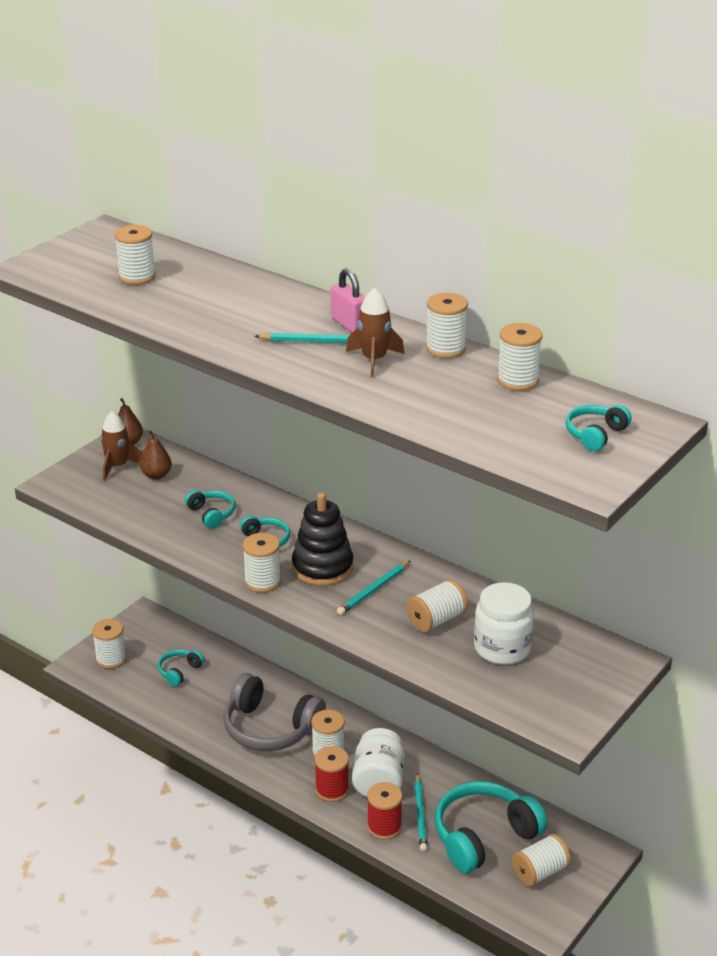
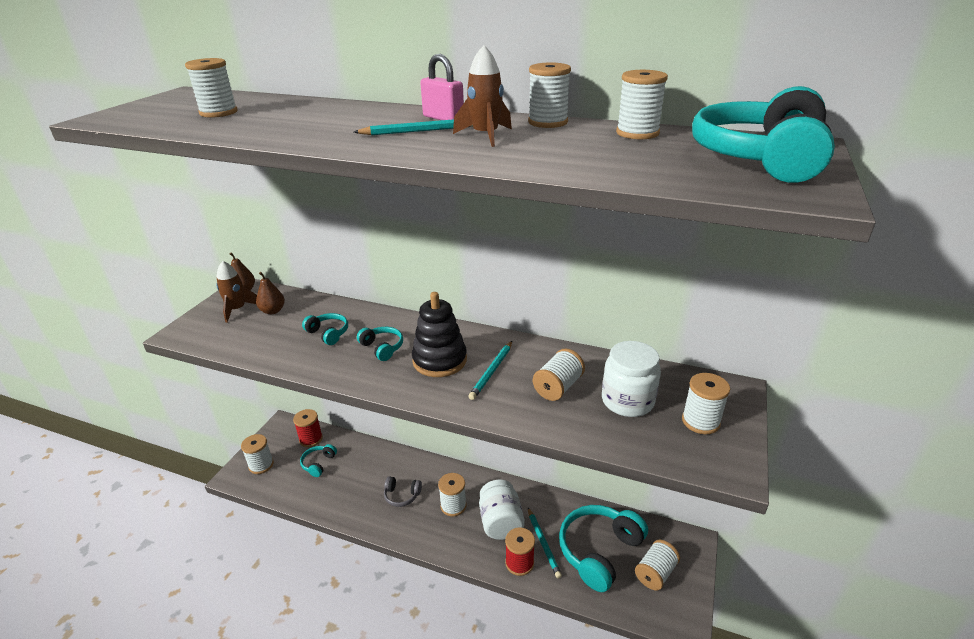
camera: 15 degrees left, 0 degrees up
grey headphones [223,673,326,751] -> grey headphones [384,476,422,507], size x0.48
white spool [243,533,281,593] -> white spool moved to [682,373,730,434]
red spool [315,746,349,802] -> red spool moved to [293,409,323,447]
turquoise headphones [566,405,632,451] -> turquoise headphones [692,86,835,183], size x2.08

